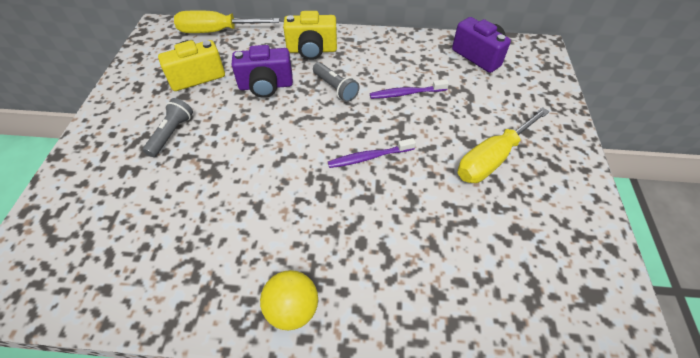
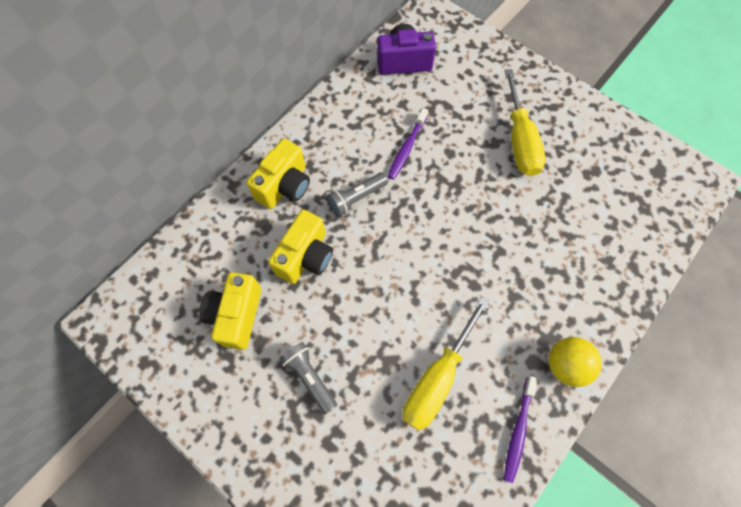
camera: 55 degrees left, 15 degrees up
yellow screwdriver [174,10,279,33] -> yellow screwdriver moved to [403,297,490,430]
purple camera [232,45,293,98] -> yellow camera [268,210,333,284]
grey flashlight [313,62,359,102] -> grey flashlight turned 150 degrees clockwise [327,172,388,217]
purple toothbrush [328,138,416,168] -> purple toothbrush moved to [504,376,538,483]

